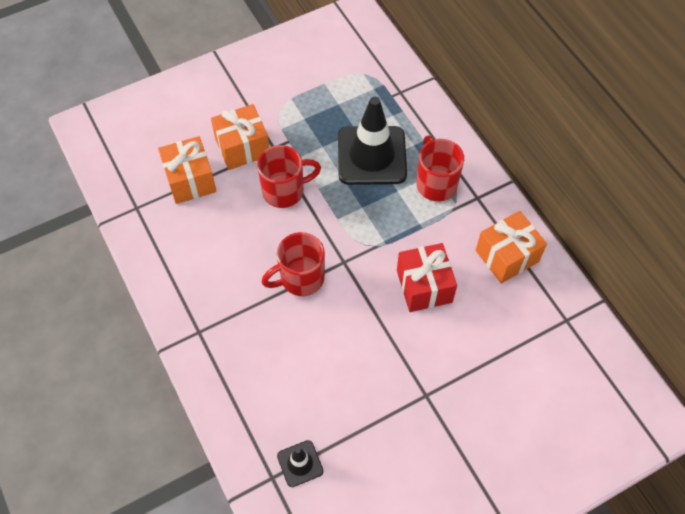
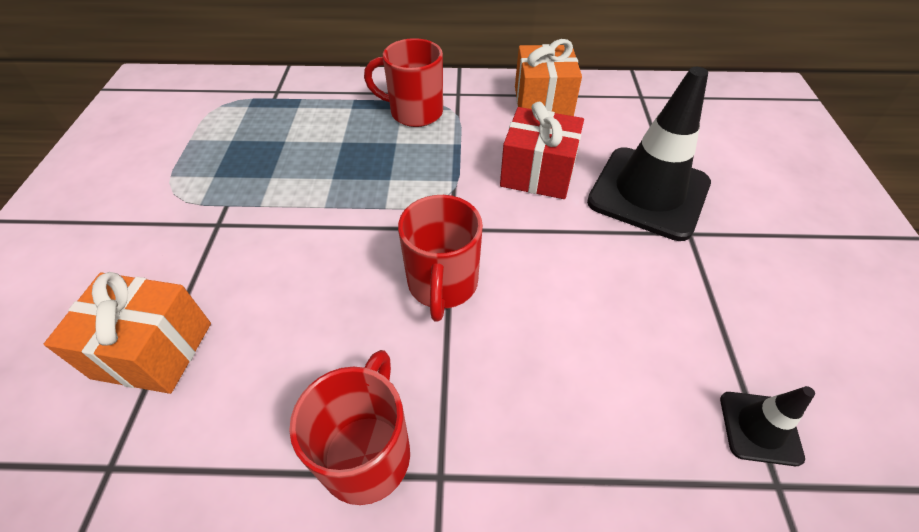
camera: 60 degrees left, 10 degrees down
orange gift [211,104,269,170] -> none
red mug [257,145,321,208] -> red mug moved to [289,350,410,505]
black traffic cone [338,97,407,185] -> black traffic cone moved to [587,67,711,241]

